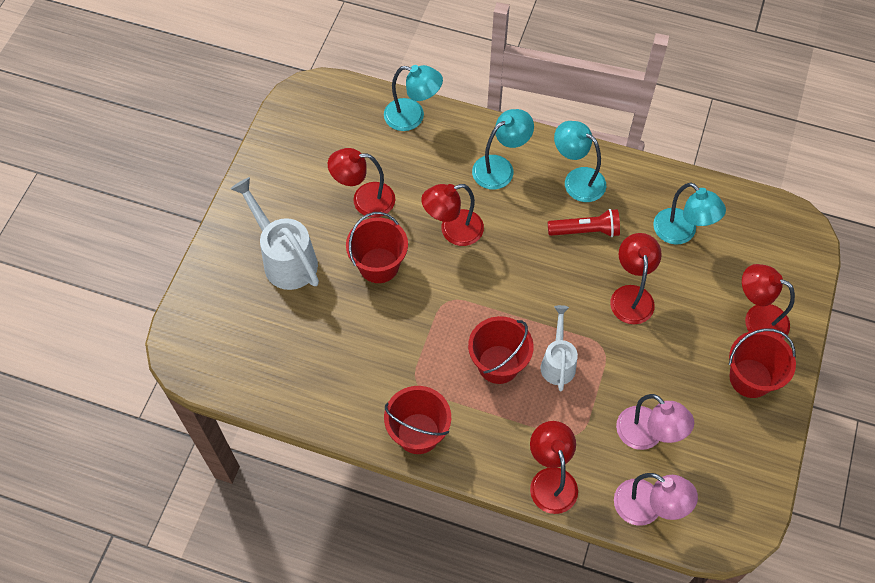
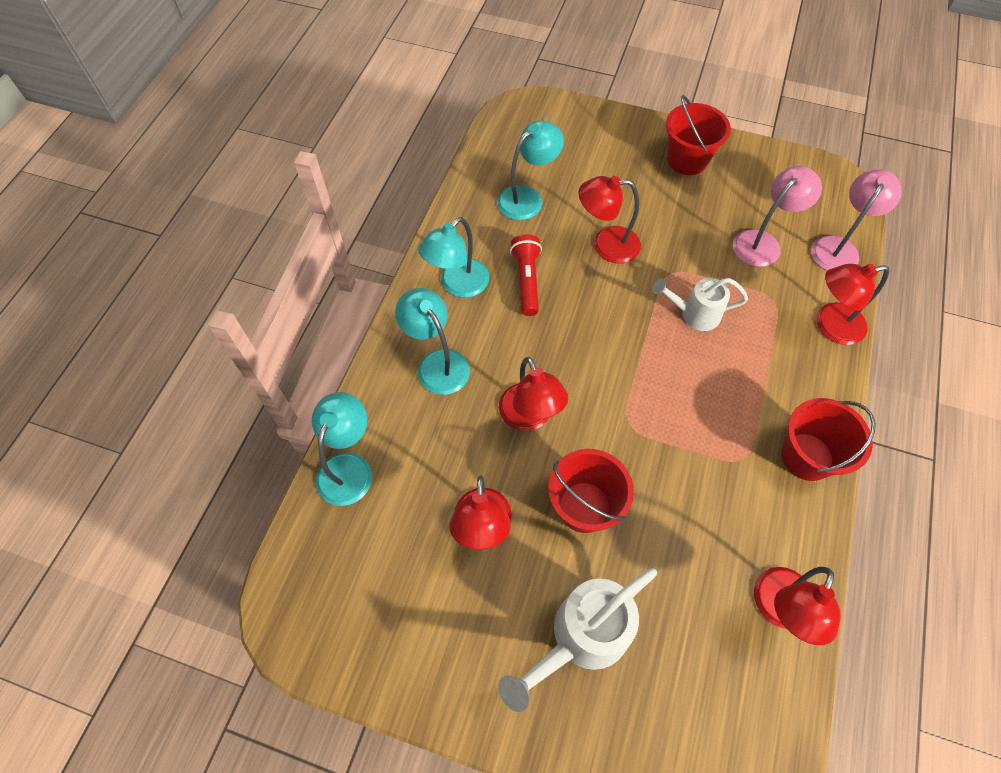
camera: 90 degrees left, 0 degrees up
red bucket [468,316,534,384] -> none
red lamp [742,264,795,339] -> red lamp moved to [754,567,841,645]

